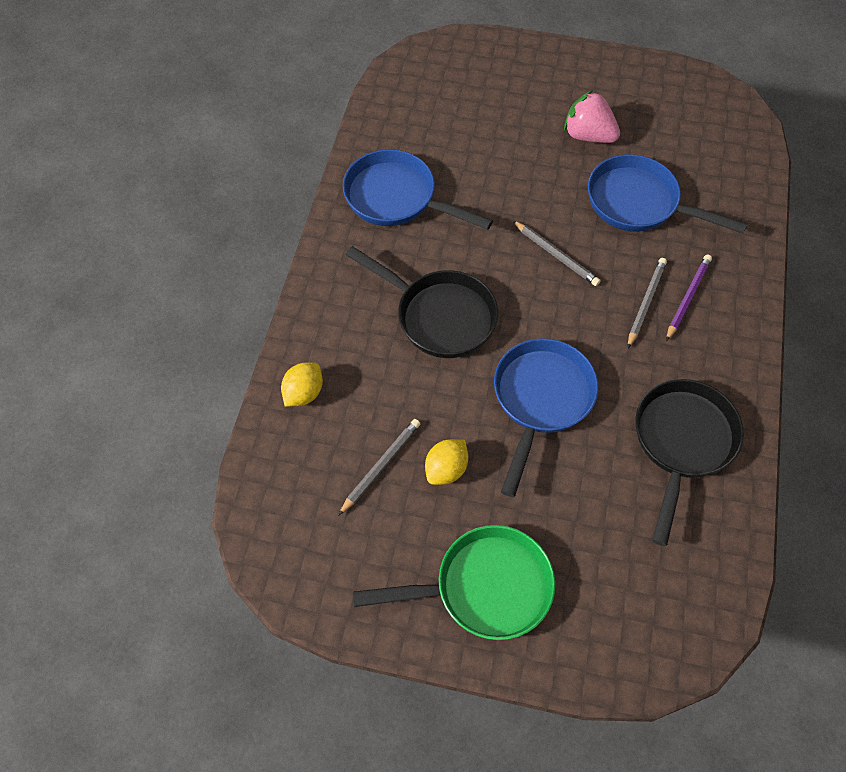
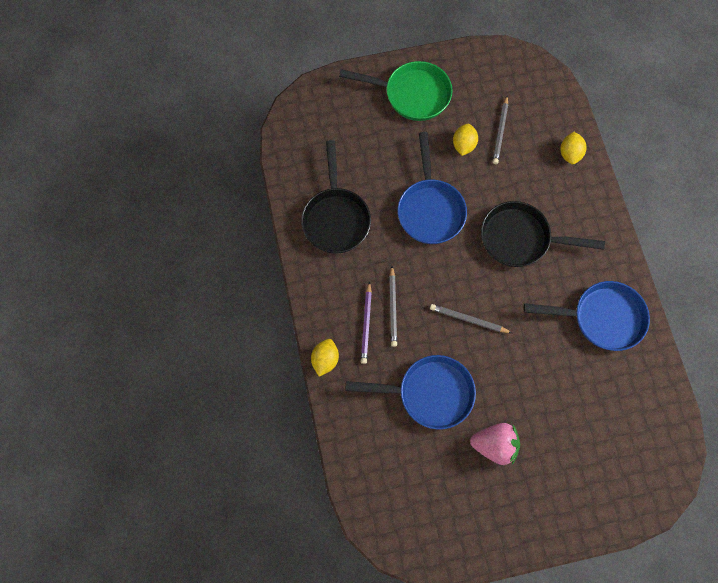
camera: 155 degrees right, 10 degrees up
green pan [353,525,555,640] -> green pan turned 135 degrees counterclockwise [339,61,453,121]
none -> yellow lemon [311,339,339,377]

